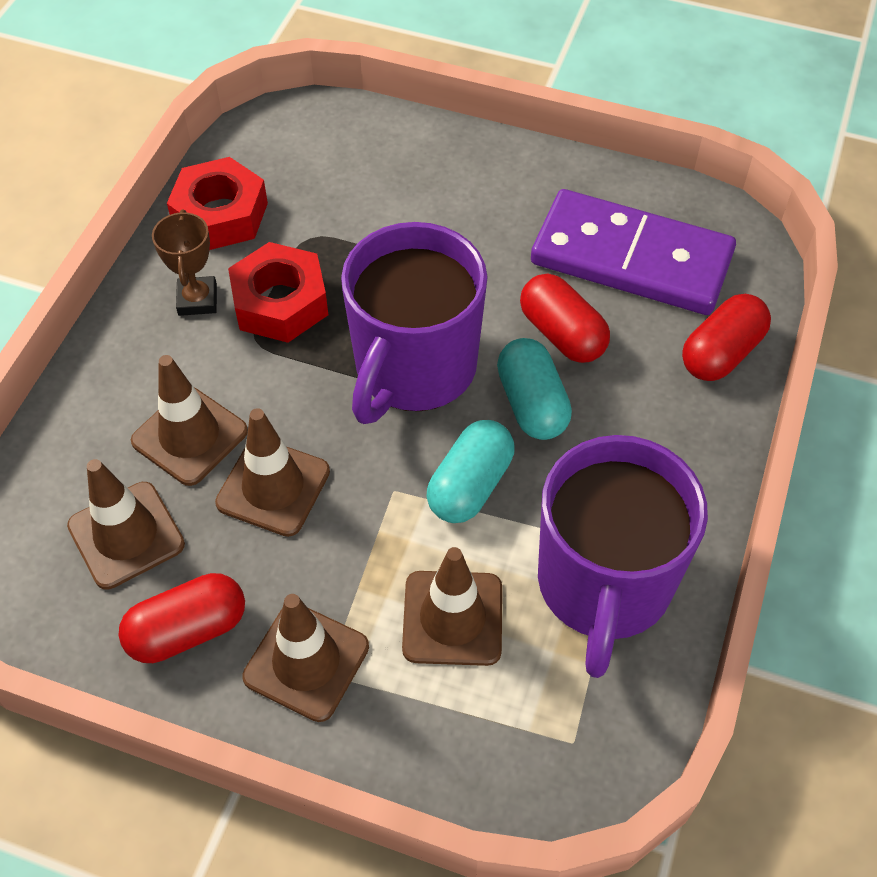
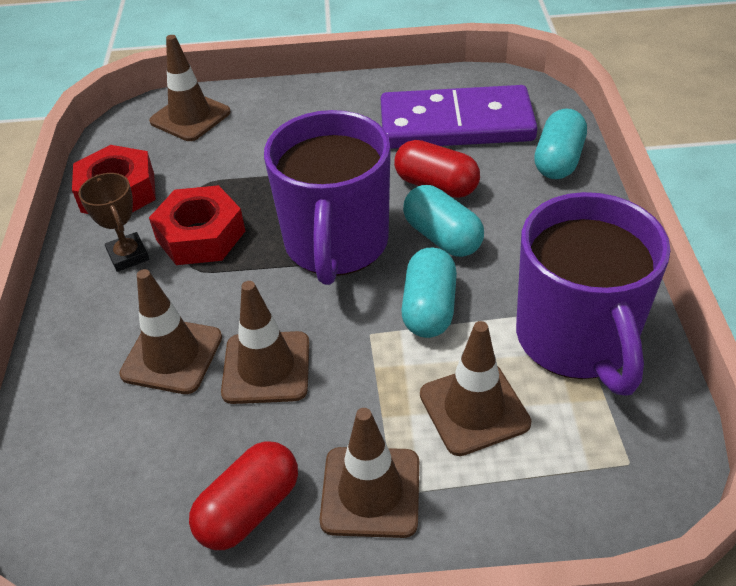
camera: 20 degrees left, 10 degrees down
brown traffic cone [67,459,185,590] -> brown traffic cone moved to [149,35,231,141]
red capsule [682,294,771,381] -> turquoise capsule [534,109,587,179]

